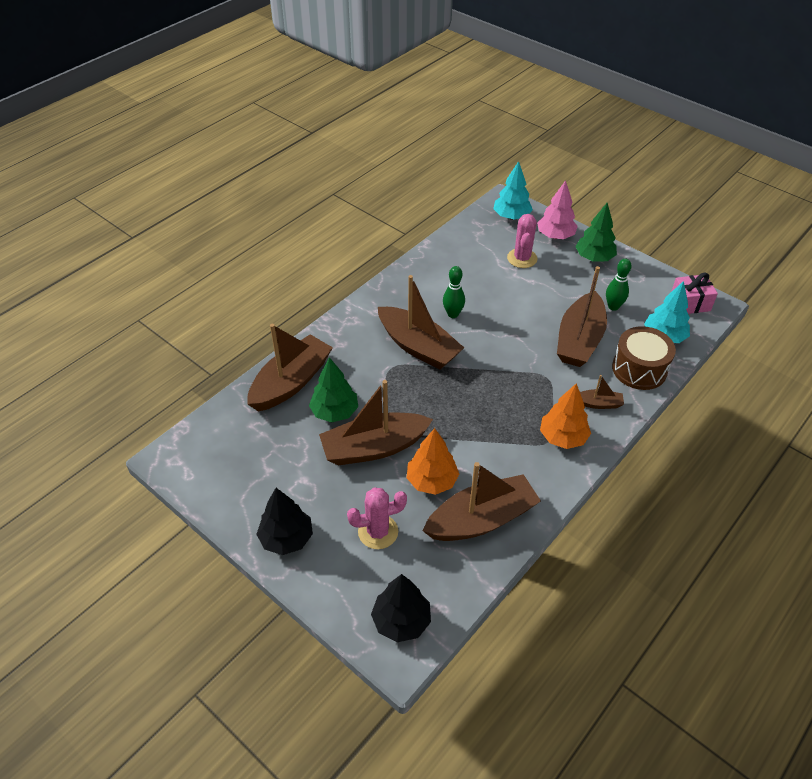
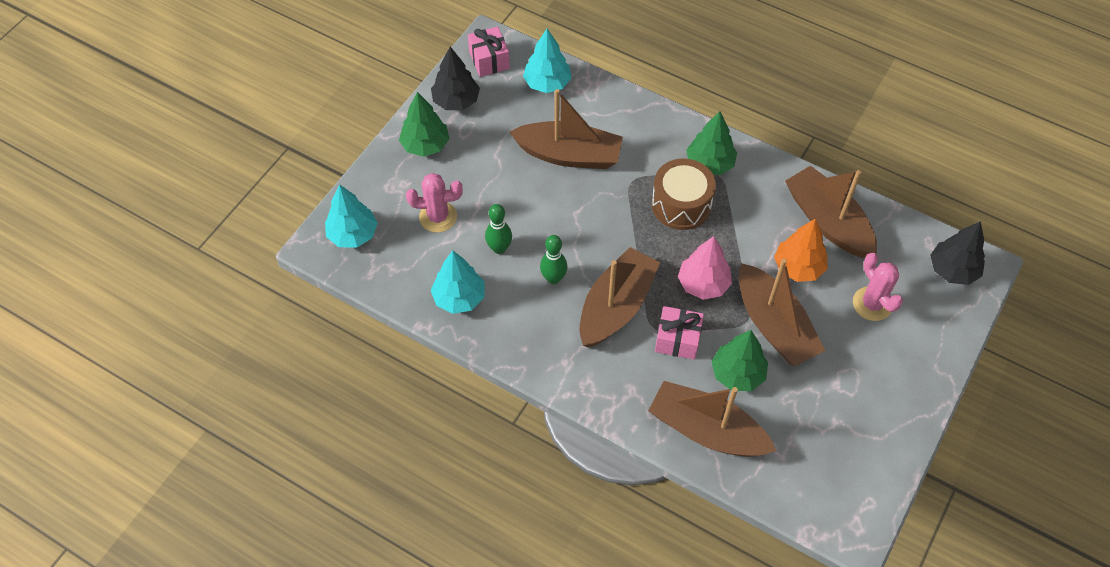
camera: 100 degrees left, 10 degrees up
black tree [256,488,313,555] -> black tree moved to [431,47,480,110]
pink tree [537,180,578,239] -> pink tree moved to [678,236,732,300]
orange tree [540,383,591,449] -> green tree [686,111,737,175]
brown boat [580,375,624,409] -> none
green bowling pin [606,259,632,311] -> green bowling pin moved to [485,204,512,254]
brown drum [612,326,676,390] -> brown drum moved to [652,158,716,230]
none -> turquoise tree [431,251,485,314]
none -> pink gift [655,306,704,360]

